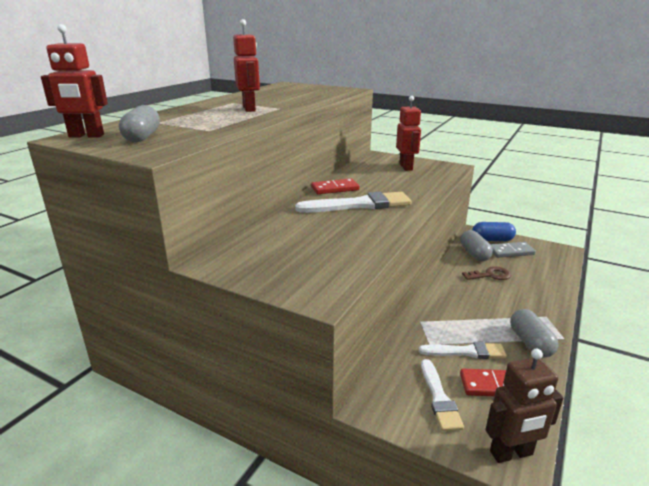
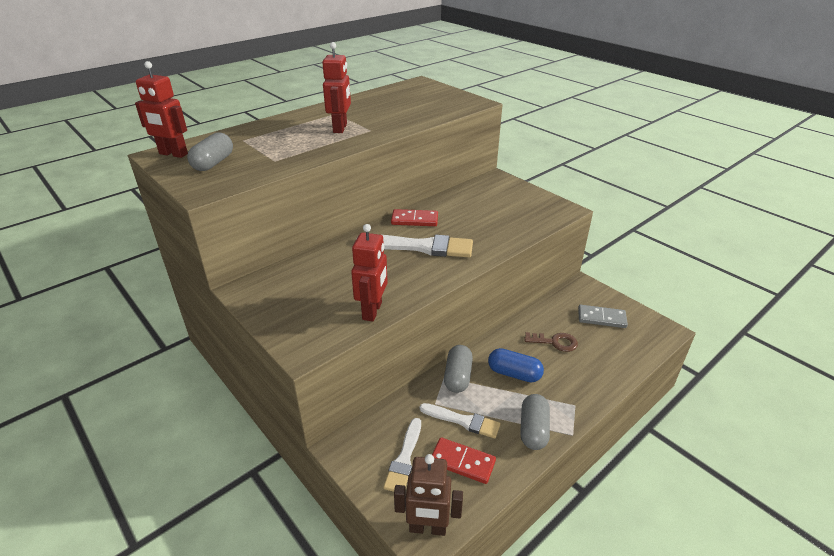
camera: 20 degrees right, 10 degrees up
red robot [396,96,421,171] -> red robot moved to [351,224,388,321]
grey capsule [460,230,493,261] -> grey capsule moved to [444,345,473,393]
blue capsule [472,222,516,241] -> blue capsule moved to [488,348,544,382]

